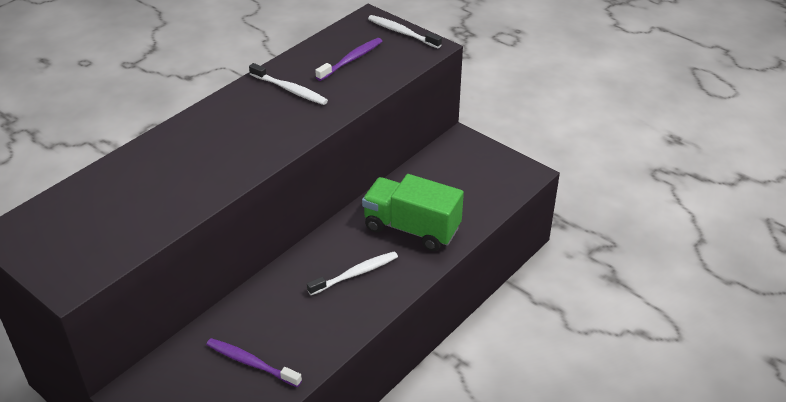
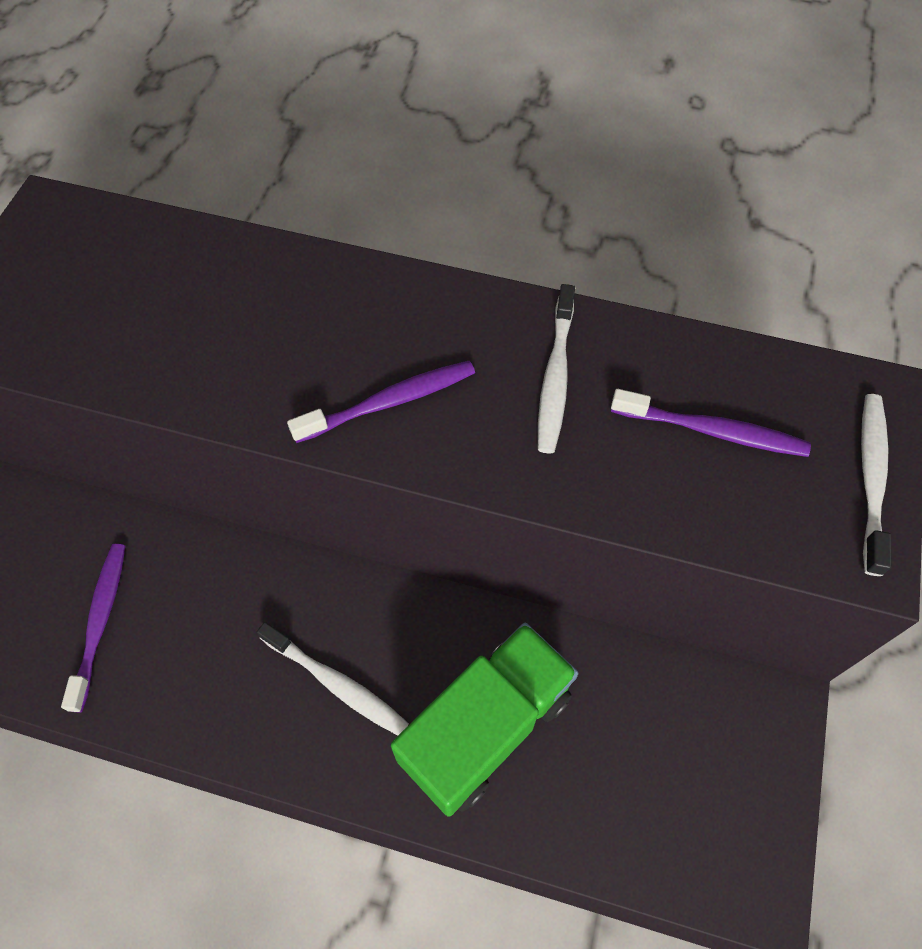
camera: 65 degrees right, 20 degrees up
green truck [362,174,464,251] -> green truck turned 45 degrees clockwise [391,623,579,817]
none -> purple toothbrush [287,361,475,443]

